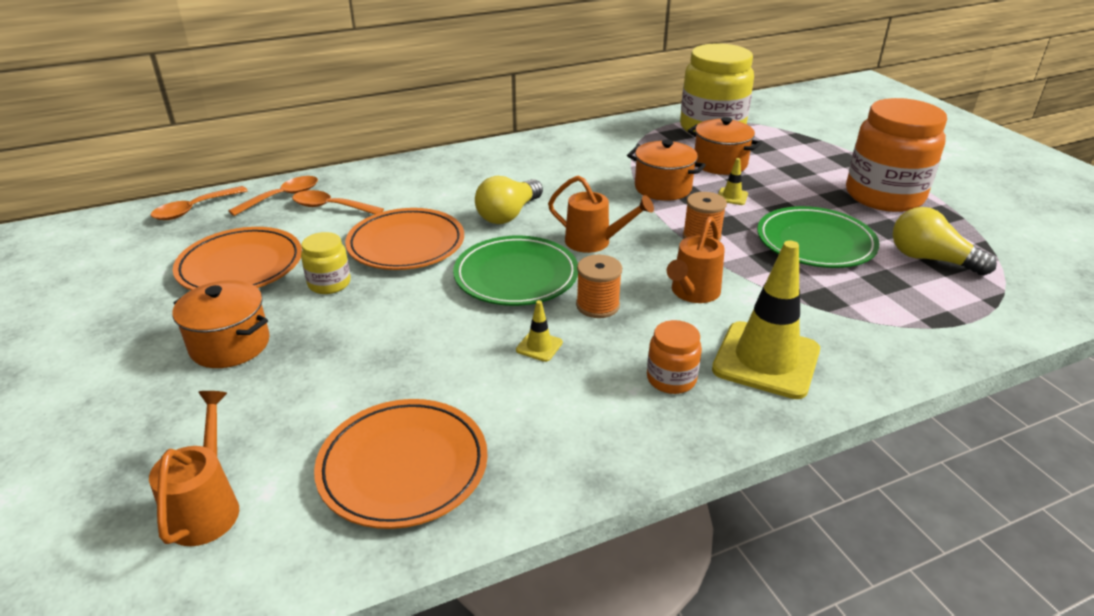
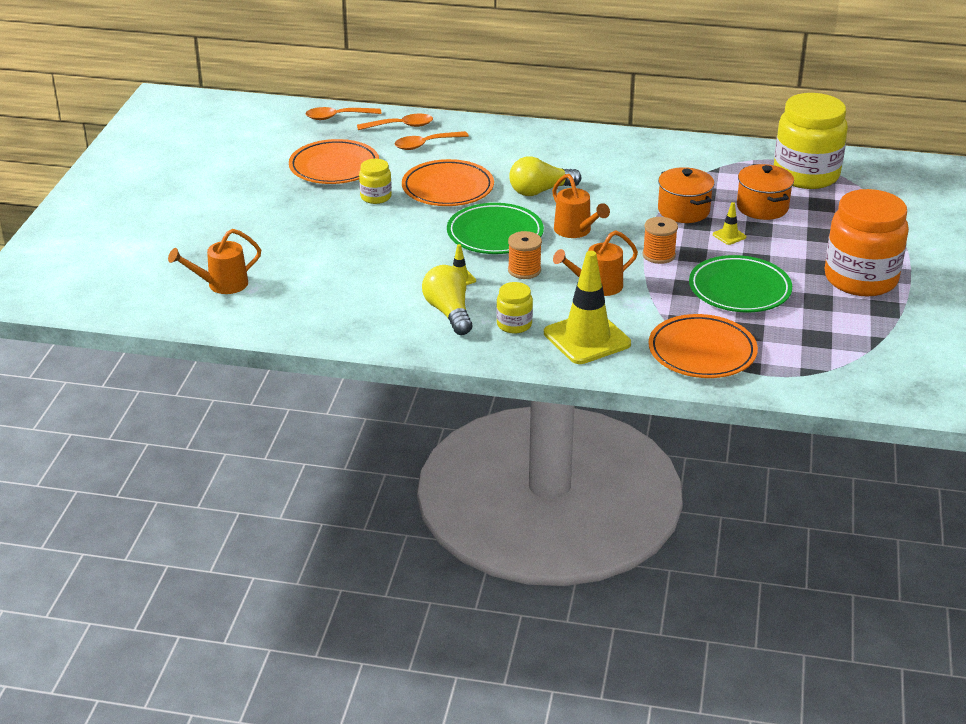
camera: 35 degrees right, 0 degrees up
orange watering can [149,391,239,546] -> orange watering can turned 150 degrees counterclockwise [168,229,261,294]
orange pot [172,280,270,368] -> none
orange spoon [292,190,384,214] -> orange spoon turned 75 degrees counterclockwise [394,131,469,150]
orange plate [314,399,488,529] -> orange plate moved to [648,314,758,378]
orange jar [647,320,702,394] -> yellow jar [497,282,533,333]
yellow light bulb [893,207,997,276] -> yellow light bulb moved to [422,265,472,335]

